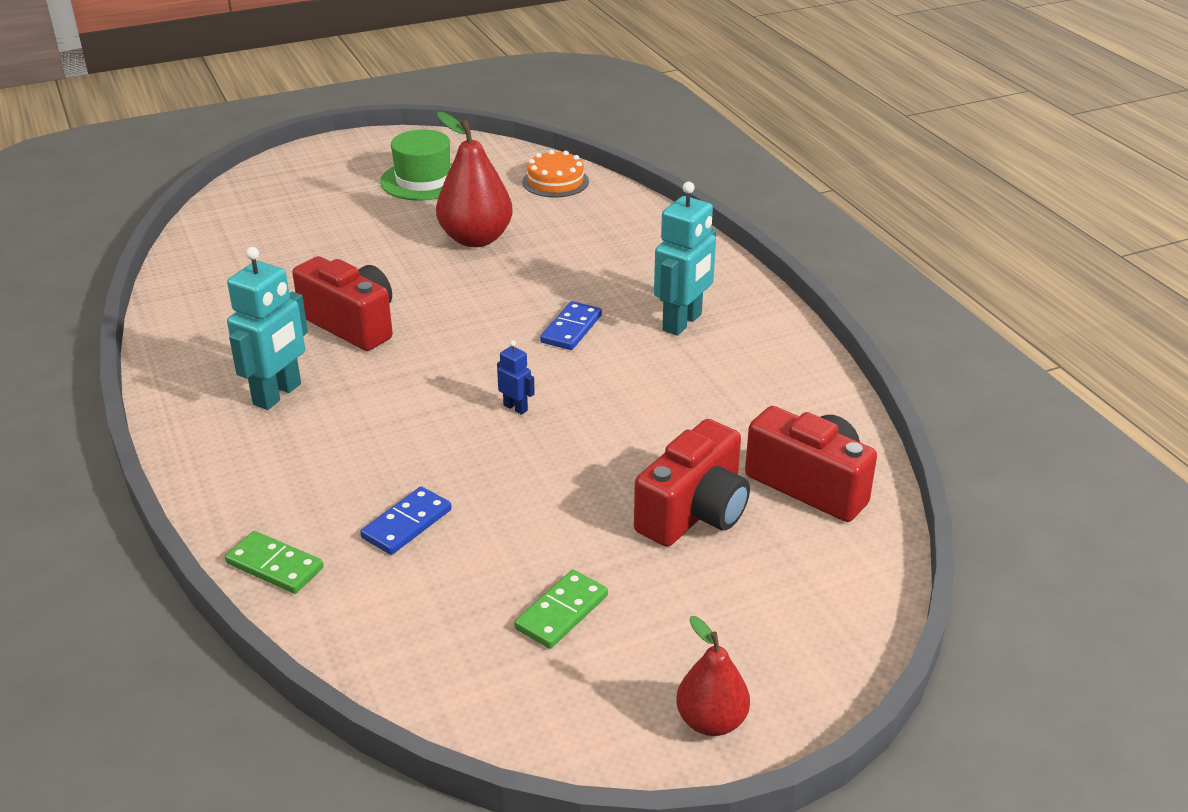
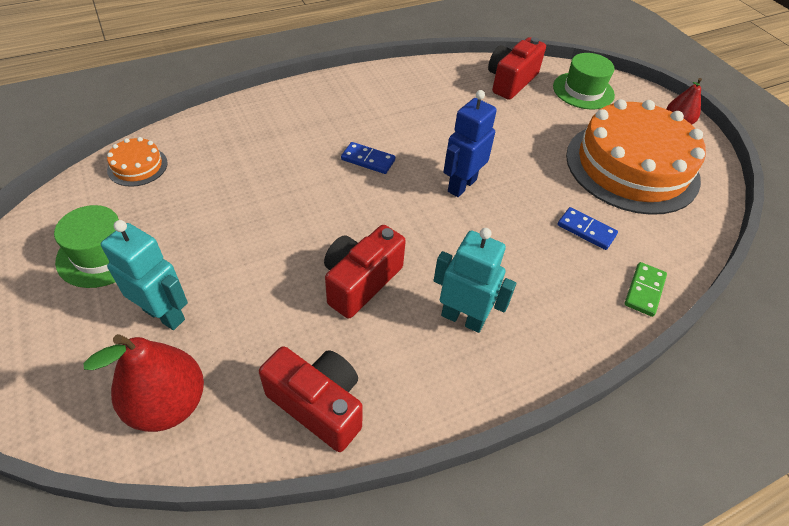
camera: 95 degrees left, 15 degrees up
red pear [436,112,513,247] -> red pear moved to [83,334,204,432]
blue robot [497,341,535,415] -> blue robot [443,90,497,197], size x2.11
green domino [514,570,608,649] -> orange cake [566,99,706,215]
red camera [634,419,750,547] -> red camera moved to [259,346,363,452]
turquoise robot [654,182,716,336] -> turquoise robot moved to [101,220,188,330]
none -> green hat [553,53,615,109]

